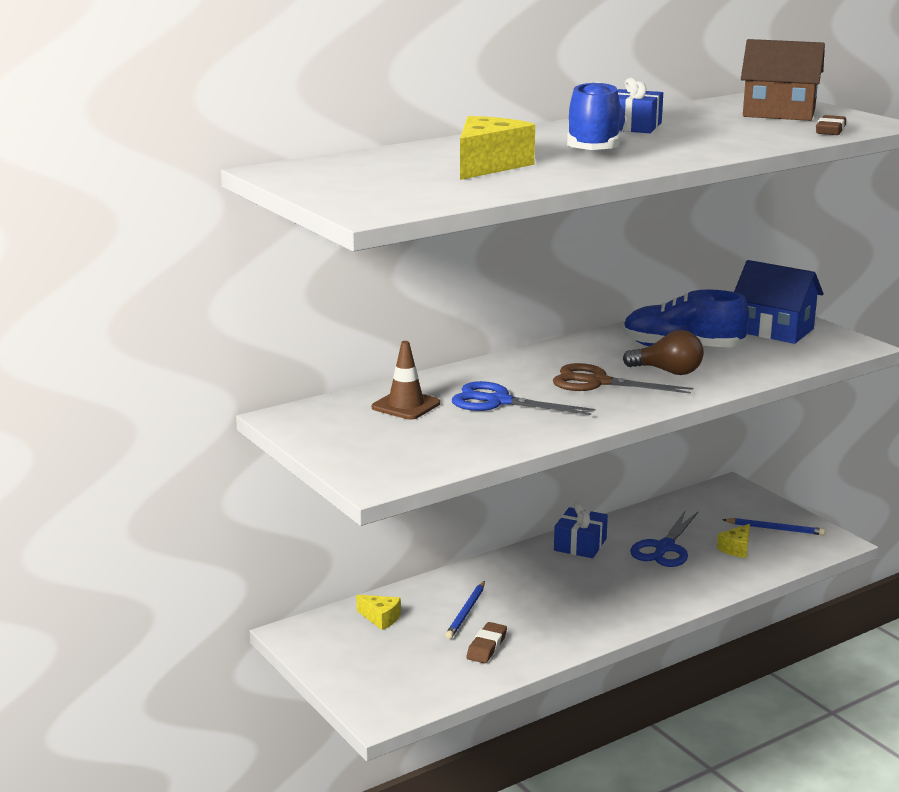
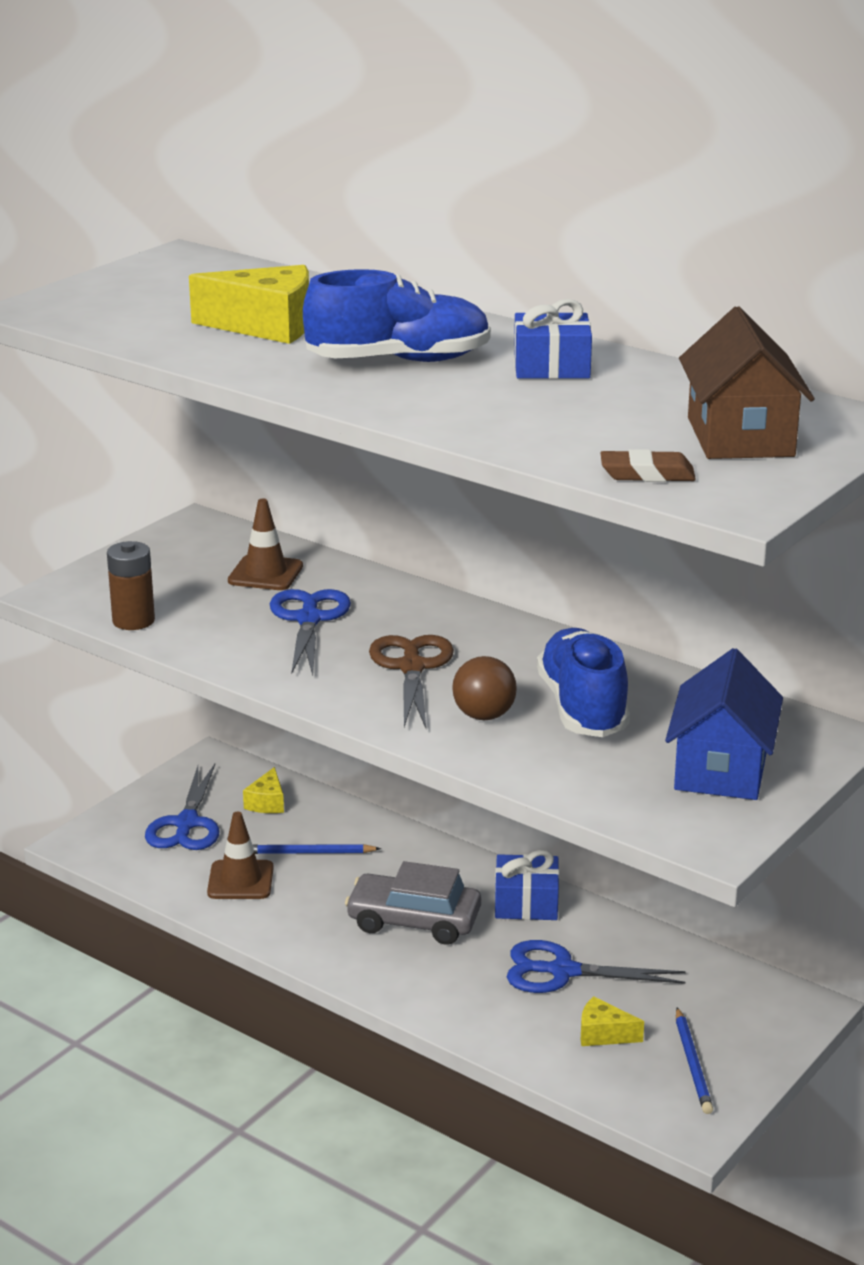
camera: 70 degrees right, 5 degrees up
brown eraser [466,622,507,663] -> brown traffic cone [207,812,274,899]
none -> brown battery [107,541,155,630]
none -> blue scissors [145,764,220,850]
none -> grey car [345,861,481,945]

